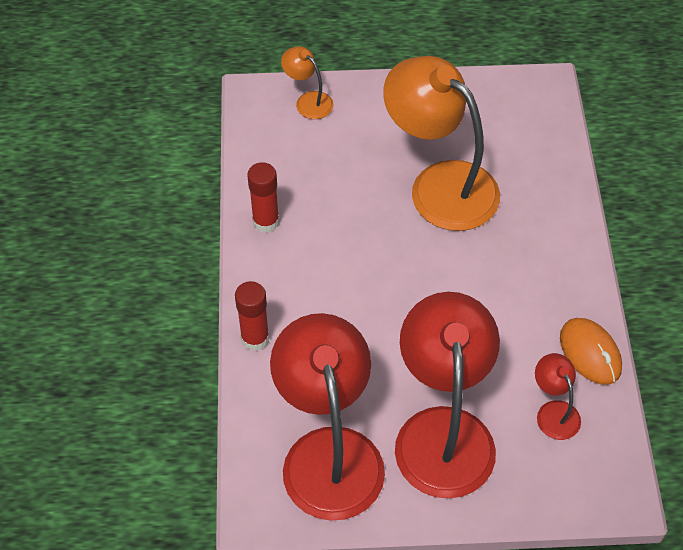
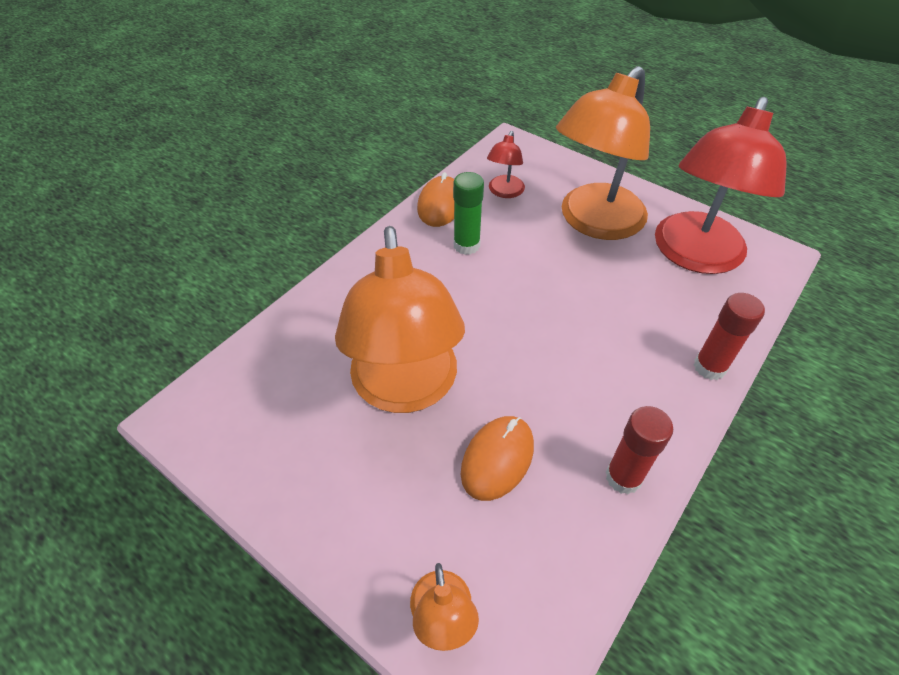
camera: 140 degrees left, 5 degrees down
red lamp [395,292,500,499] -> orange lamp [556,66,650,240]
none -> green glue stick [453,172,484,255]
none -> orange mouse [461,416,534,501]

